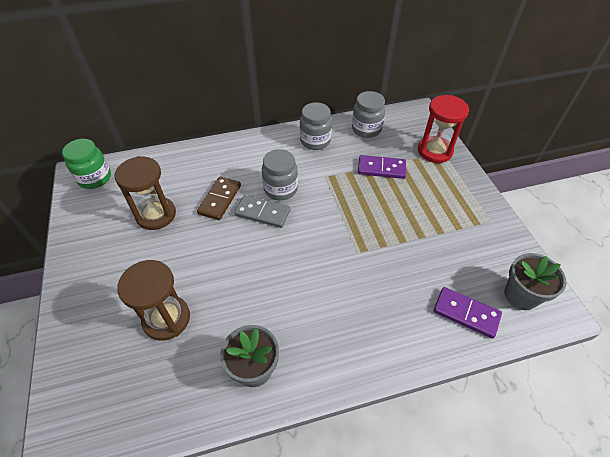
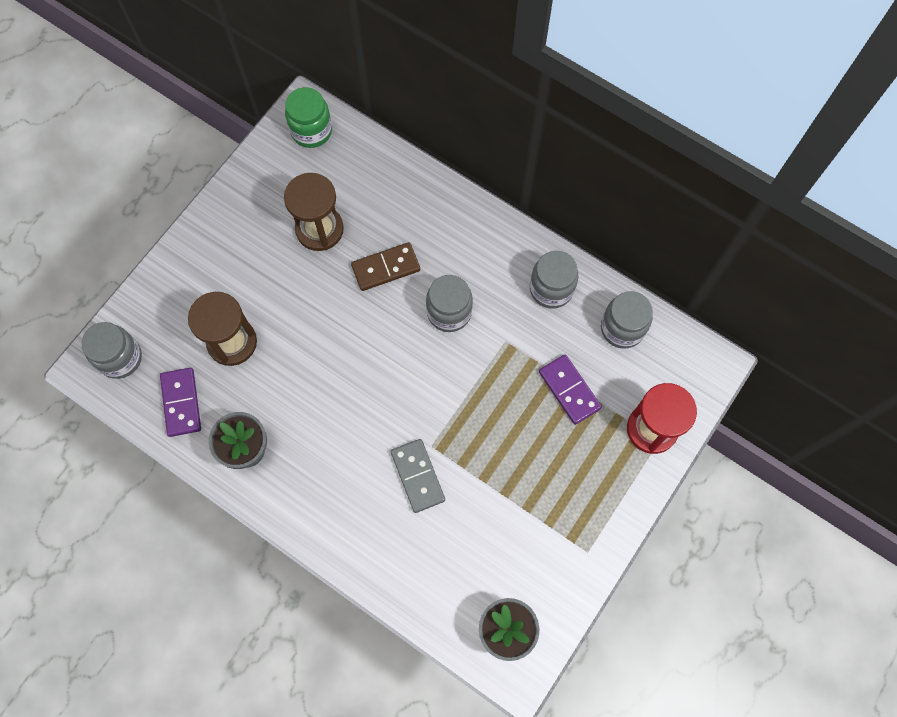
camera: 50 degrees right, 20 degrees up
grey domino [234,195,291,228] -> grey domino moved to [391,439,445,513]
purple domino [434,287,502,339] -> purple domino moved to [160,368,201,437]
none -> grey jar [82,322,142,379]

